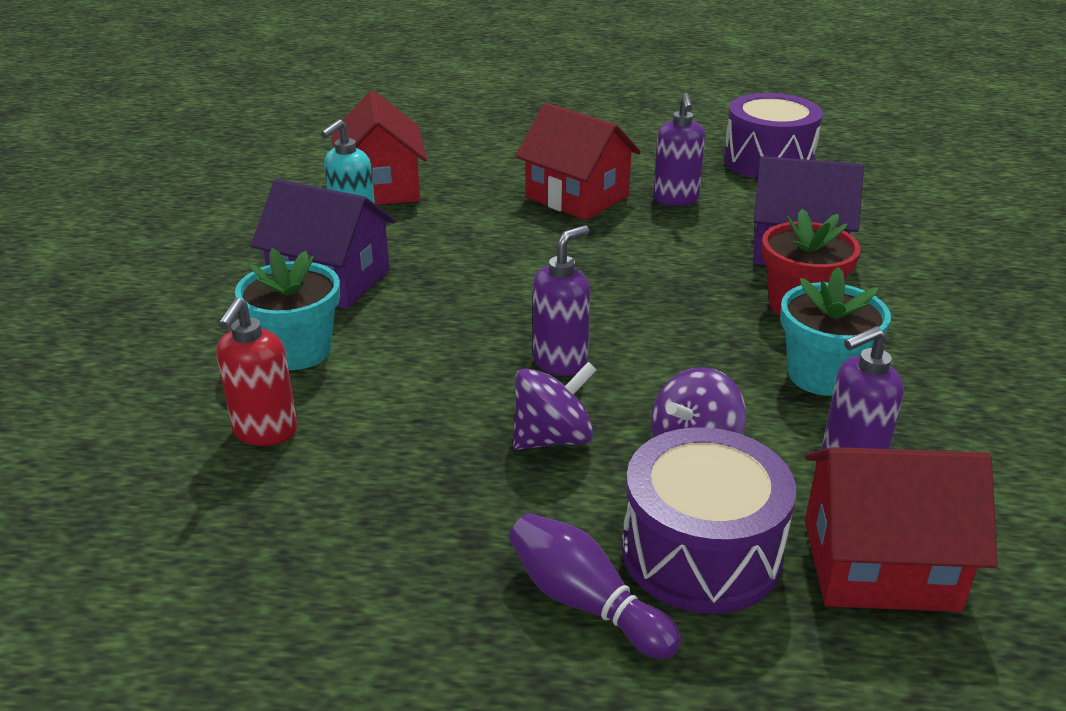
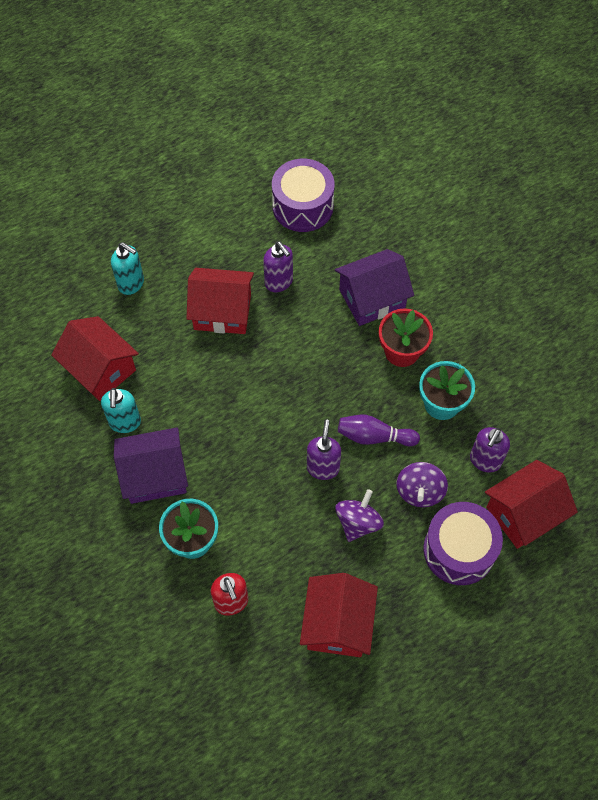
camera: 35 degrees left, 30 degrees up
purple bowling pin [509,513,681,659] -> purple bowling pin moved to [338,415,420,446]
none -> turquoise soap dispenser [111,242,144,295]
none -> red house [300,573,378,657]

